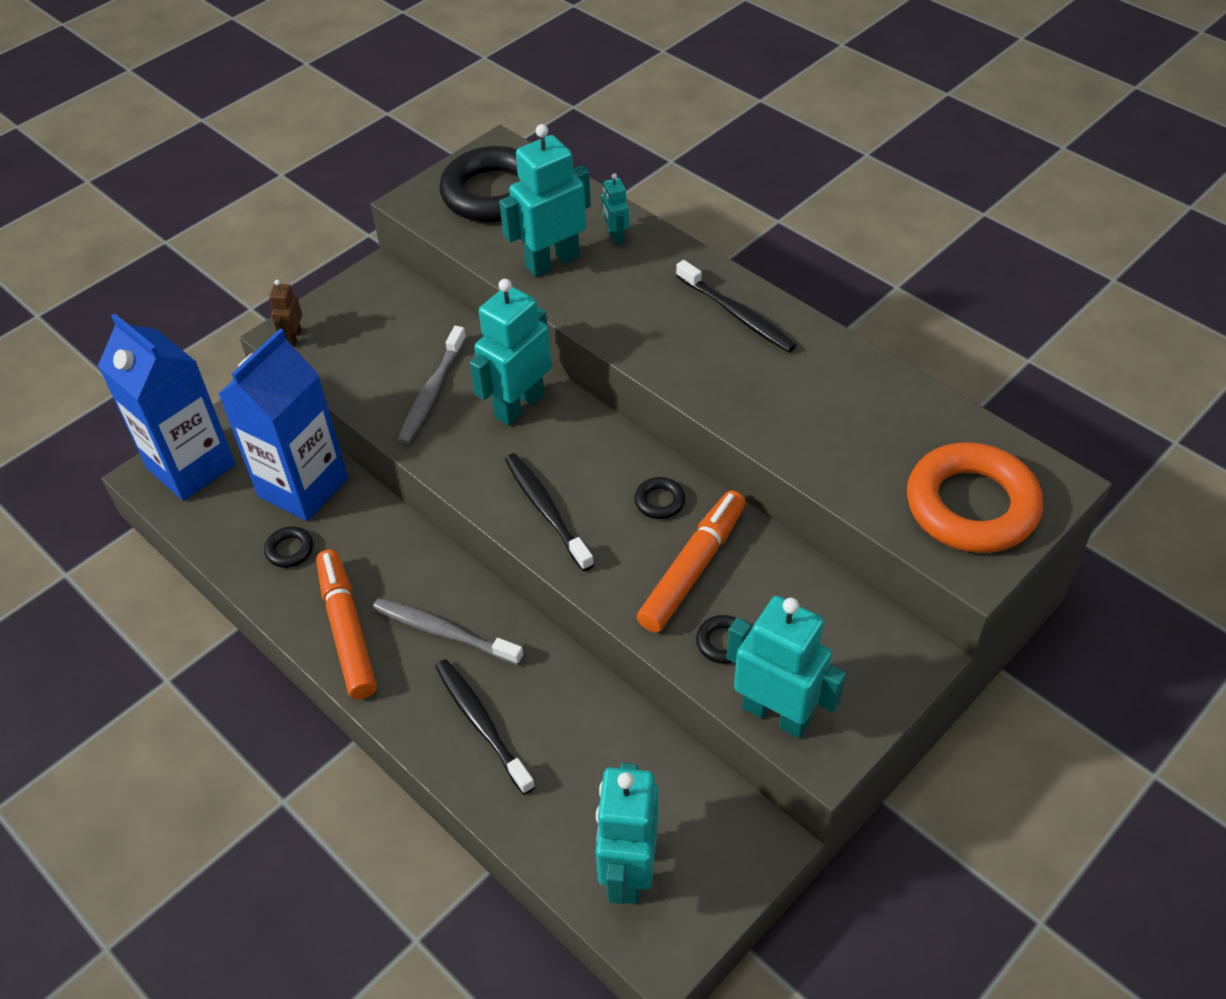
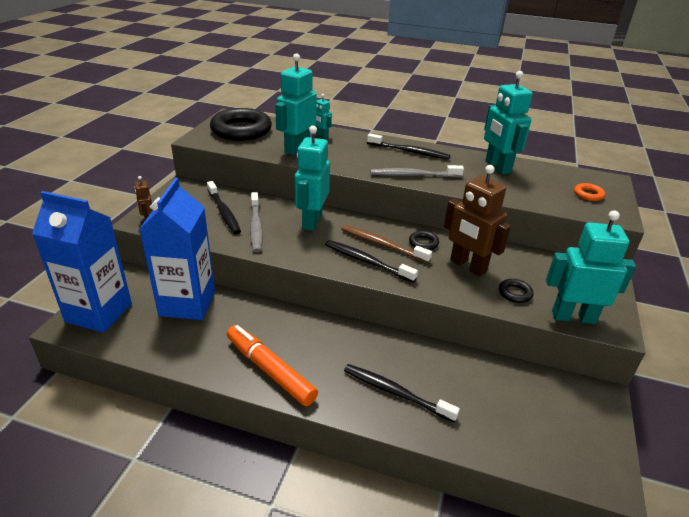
camera: 30 degrees left, 15 degrees down
black ring [264,526,313,568] -> none
grey toothbrush [373,598,524,665] -> grey toothbrush moved to [370,165,464,178]
turquoise robot [596,763,659,904] -> turquoise robot moved to [484,71,533,175]
orange marker [637,491,746,633] -> brown robot [444,165,511,277]
orange ring [907,442,1043,553] -> orange ring [574,183,605,201], size x0.41
none -> black toothbrush [207,181,241,234]
none -> brown toothbrush [341,225,432,263]

